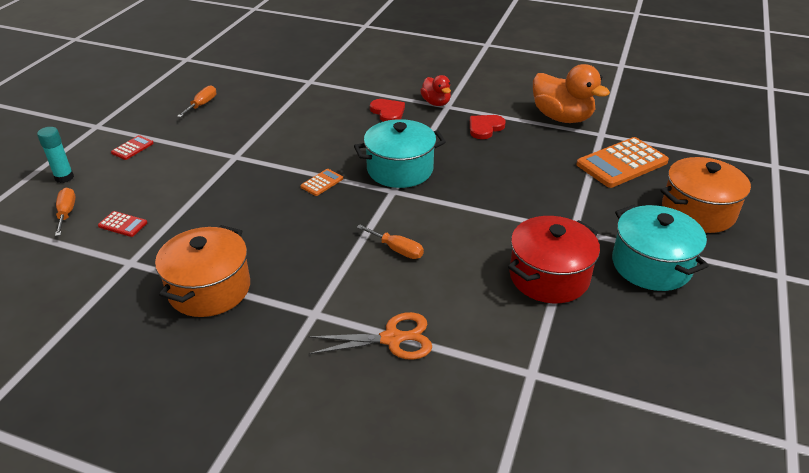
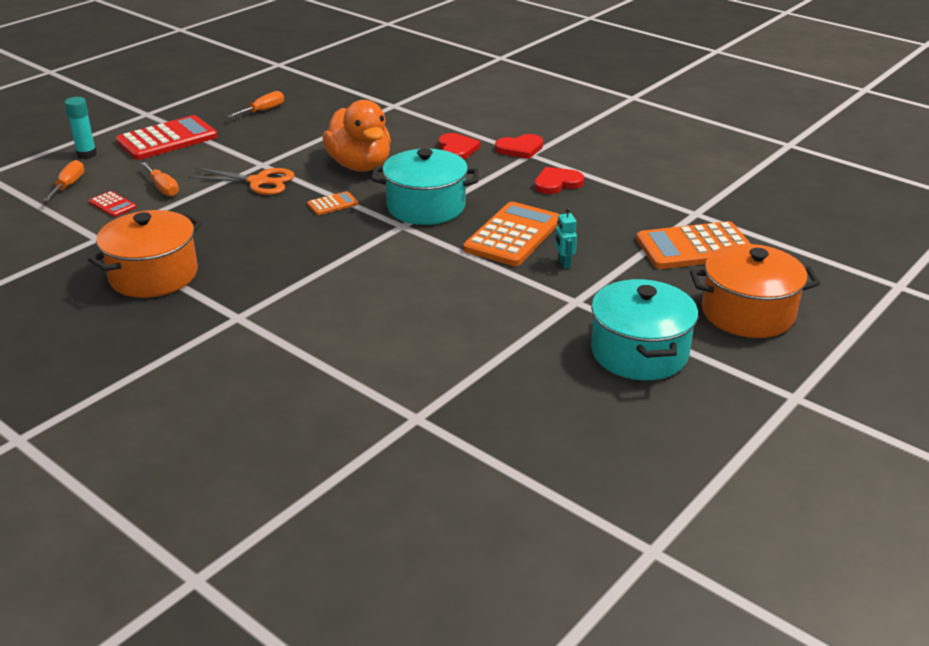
camera: 20 degrees right, 5 degrees down
red calculator [111,135,154,160] -> red calculator [116,115,218,160], size x2.17
orange scissors [308,312,432,360] -> orange scissors moved to [188,168,295,195]
orange screwdriver [357,224,424,259] -> orange screwdriver moved to [141,162,179,197]
red duck [420,75,451,106] -> red heart [495,134,543,159]
red pot [508,216,600,303] -> none
orange duck [533,64,610,123] -> orange duck moved to [323,100,391,172]
none -> orange calculator [463,202,560,266]
none -> turquoise robot [555,208,577,269]

